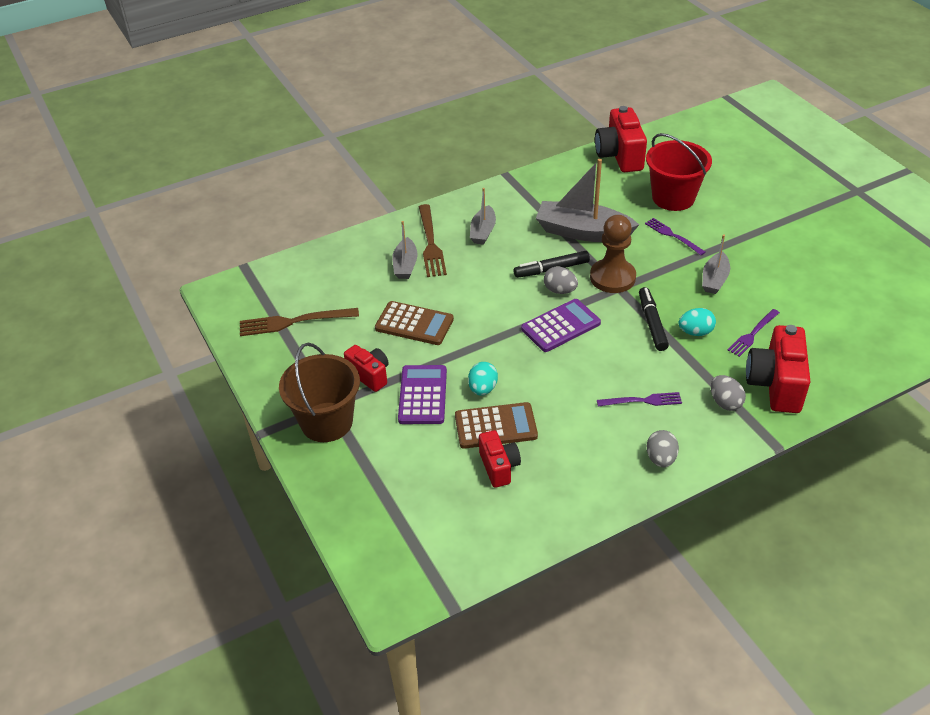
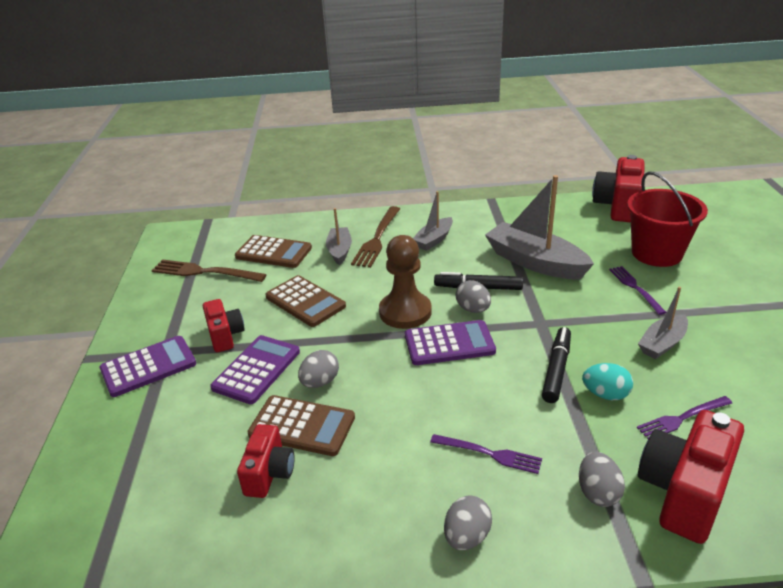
camera: 25 degrees right, 10 degrees down
brown bucket [279,343,360,442] -> purple calculator [100,336,196,397]
grey boat [392,221,418,279] -> grey boat turned 150 degrees clockwise [326,208,352,265]
turquoise egg [468,362,498,396] -> grey egg [298,350,339,388]
brown pawn [590,215,636,293] -> brown pawn moved to [379,235,432,329]
none -> brown calculator [235,235,312,268]

